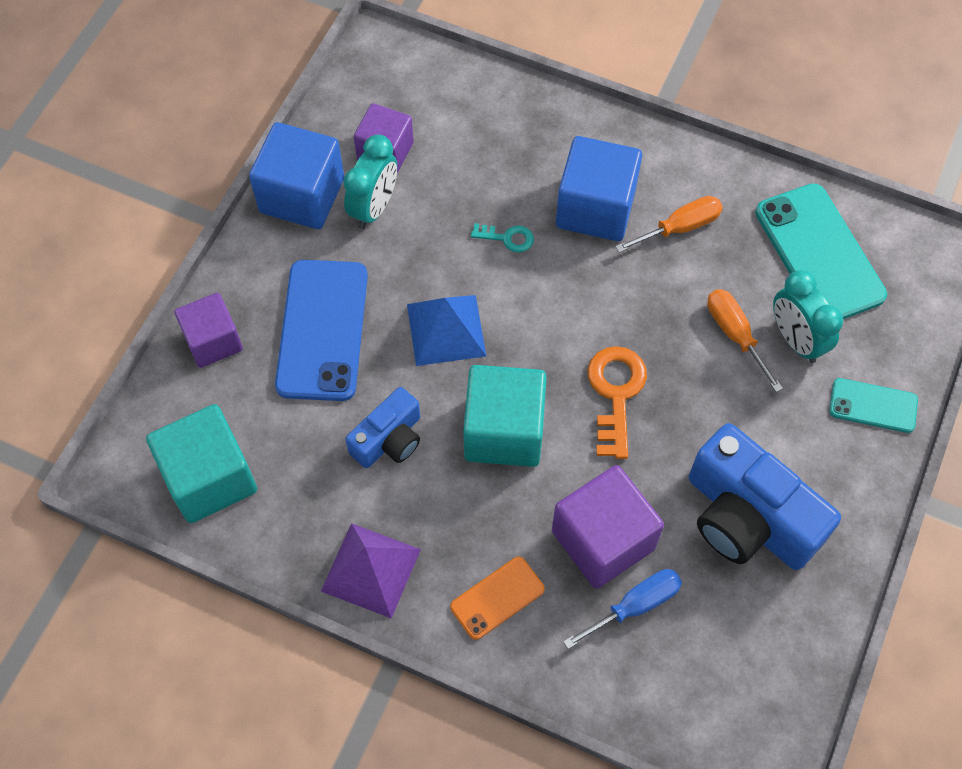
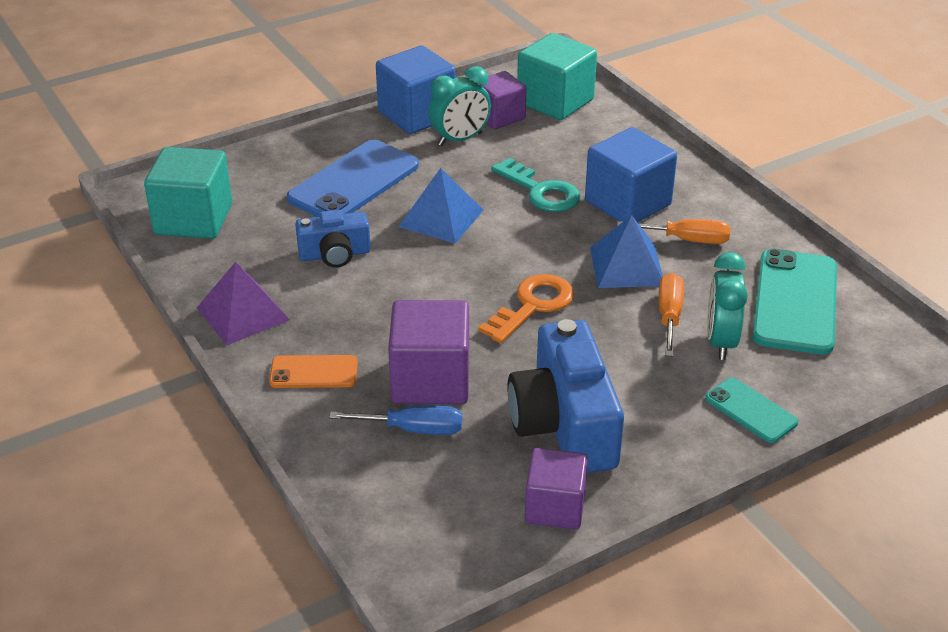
camera: 35 degrees right, 25 degrees down
purple cube [174,293,243,368] -> purple cube moved to [525,448,588,529]
turquoise cube [463,365,547,467] -> turquoise cube moved to [517,33,597,120]
turquoise key [471,223,534,253] -> turquoise key [491,157,580,212], size x1.83
none -> blue pyramid [590,215,663,288]

